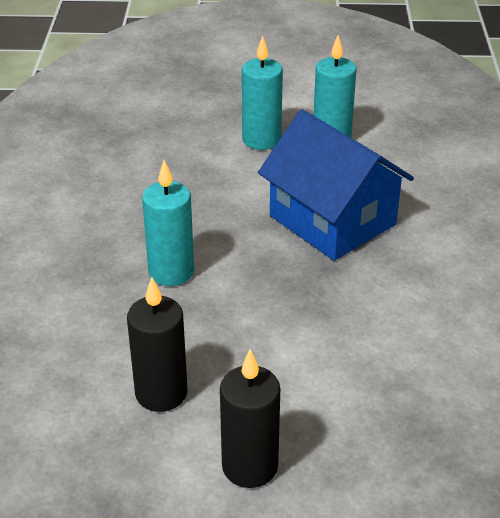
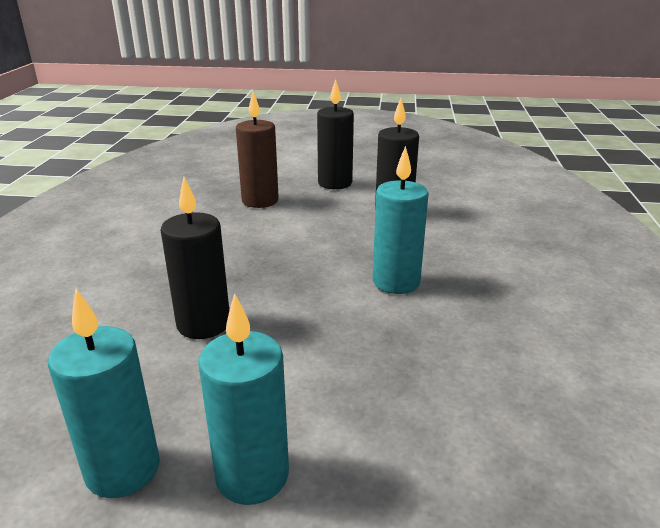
camera: 175 degrees left, 10 degrees down
blue house [258,109,414,261] -> black candle [160,177,229,339]
none -> brown candle [236,92,279,208]

